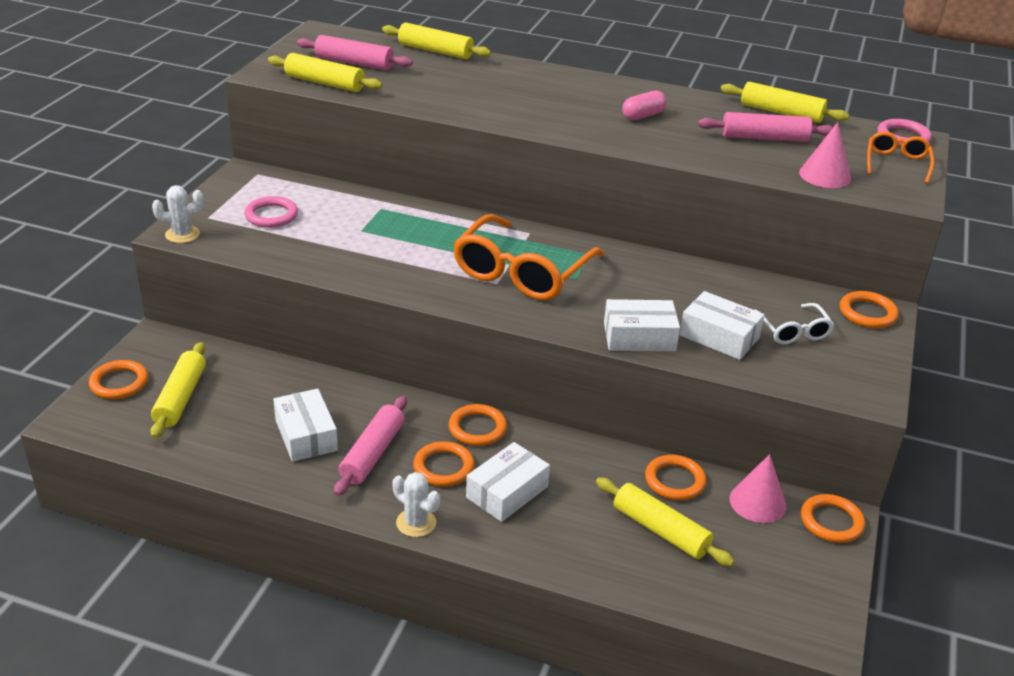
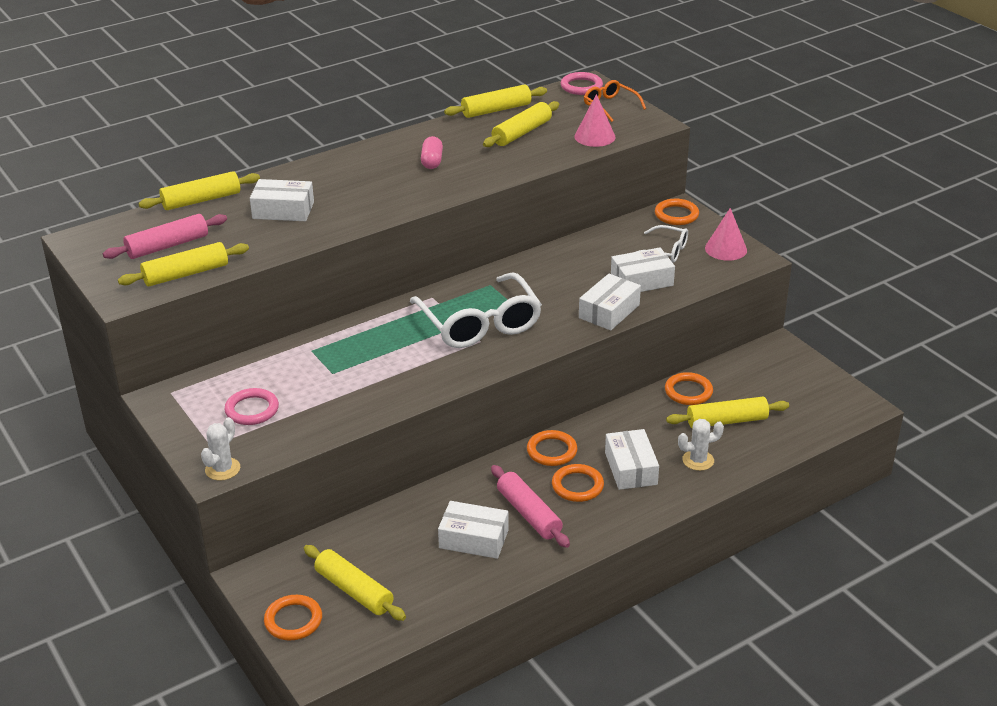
camera: 50 degrees left, 0 degrees up
white cactus [392,472,440,537] -> white cactus moved to [678,419,724,471]
orange glasses [453,214,604,300] -> white glasses [410,272,542,348]
pink rolling pin [698,112,833,142] -> yellow rolling pin [483,101,559,147]
pink cone [730,454,787,523] -> pink cone moved to [705,208,747,261]
orange ring [801,494,865,543] -> none
none -> white box [250,179,314,221]

